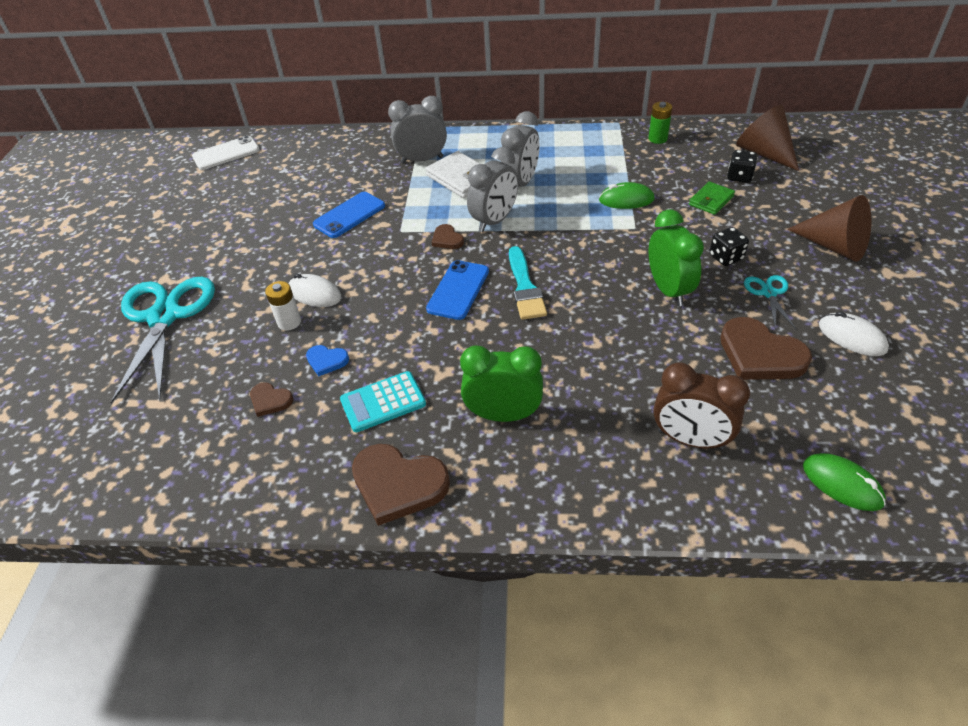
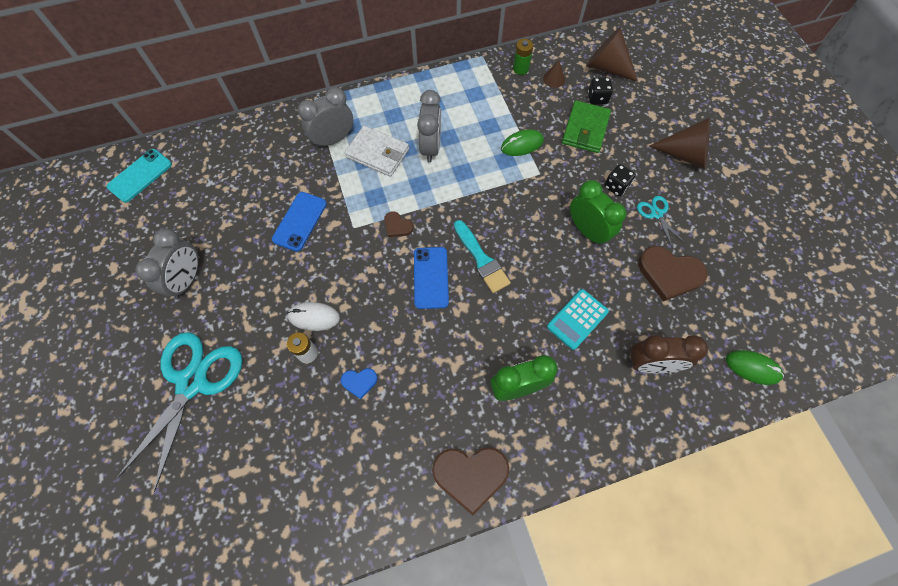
camera: 25 degrees left, 20 degrees up
turquoise scissors [110,277,215,404] -> turquoise scissors turned 45 degrees clockwise [117,332,242,492]
white phone [192,135,260,170] -> turquoise phone [107,149,172,202]
brown heart [250,382,293,417] -> none
turquoise calculator [340,371,426,432] -> turquoise calculator moved to [547,289,609,350]
grey clock [467,147,519,232] -> grey clock moved to [136,229,198,299]
green wallet [689,181,735,215] -> green wallet [562,101,611,153], size x1.59
white mouse [819,311,889,356] -> none
none -> brown cone [543,60,565,88]

